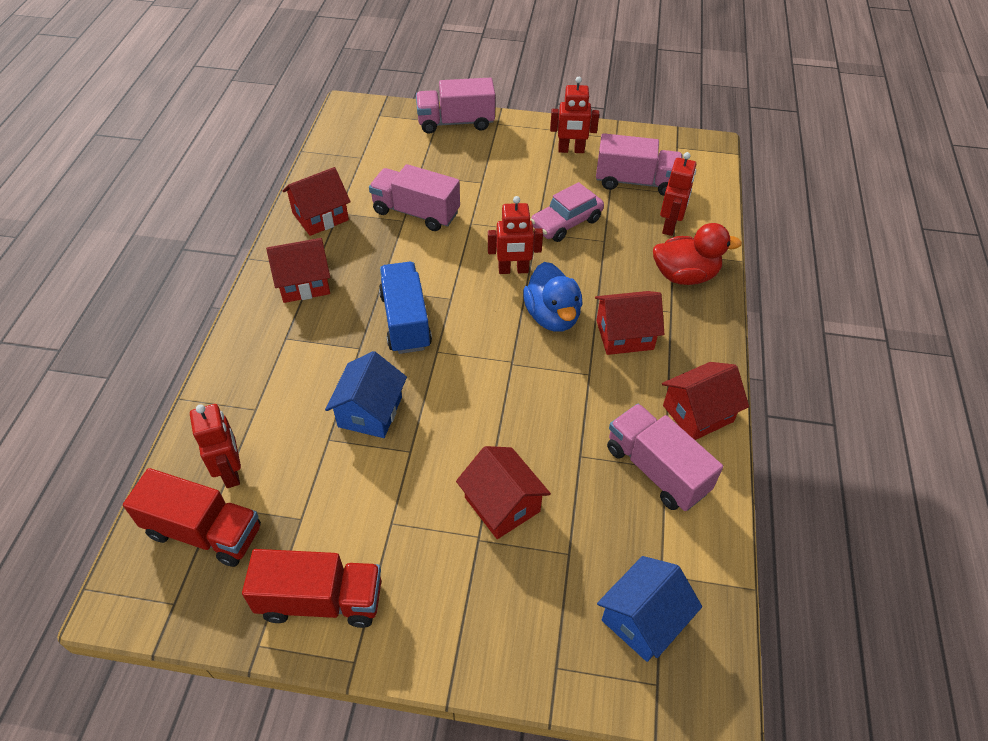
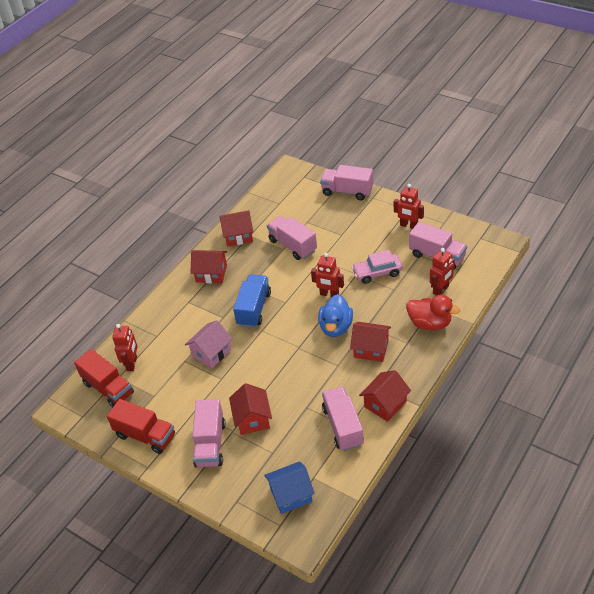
camera: 30 degrees right, 5 degrees down
blue house [325,351,407,438] -> pink house [185,320,233,369]
red house [662,362,749,440] -> red house turned 45 degrees counterclockwise [359,370,411,422]
none -> pink truck [192,399,226,467]

